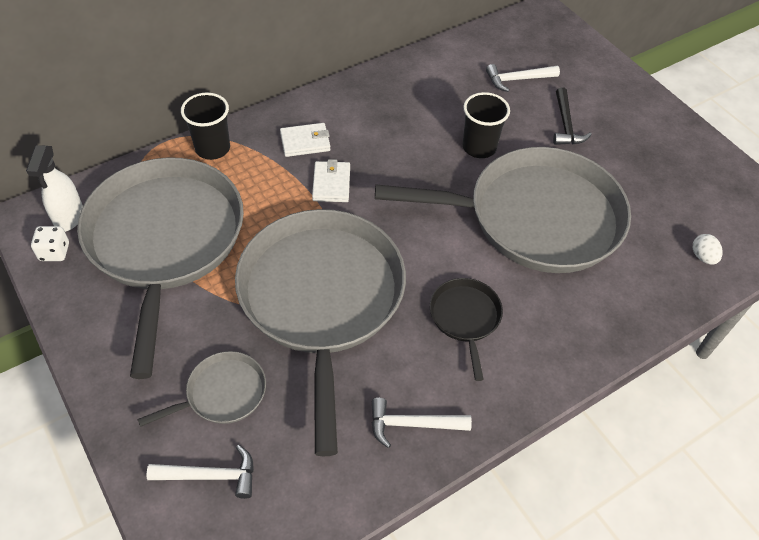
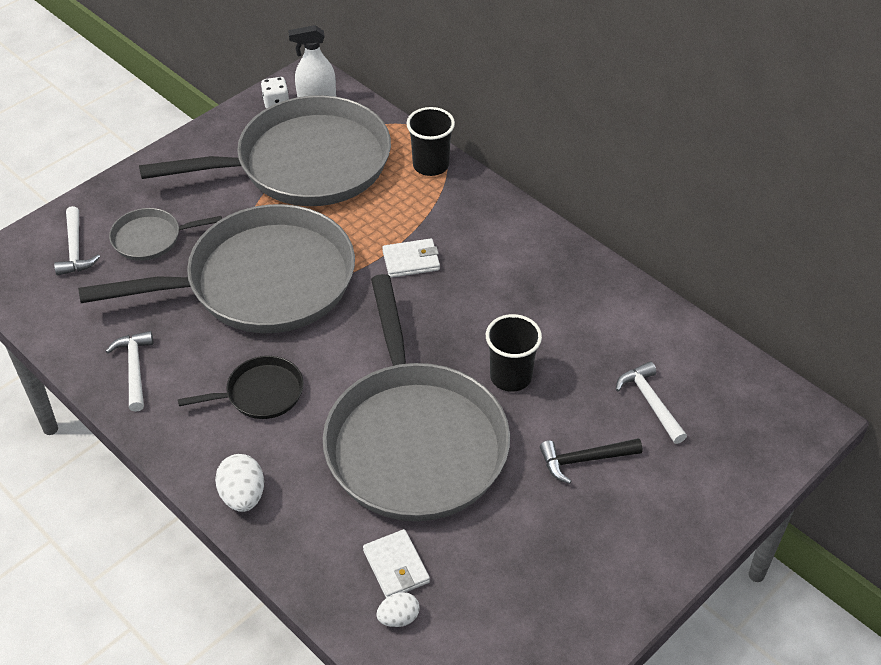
camera: 80 degrees right, 5 degrees down
grey pan [137,351,266,427] -> grey pan turned 120 degrees clockwise [109,208,222,261]
white wallet [280,123,330,157] -> white wallet moved to [363,529,430,598]
none -> white egg [215,454,264,512]

